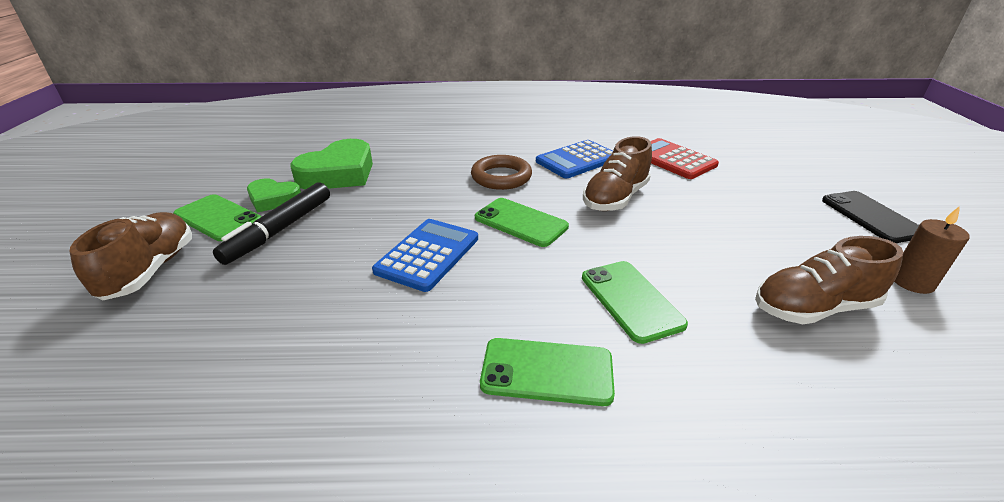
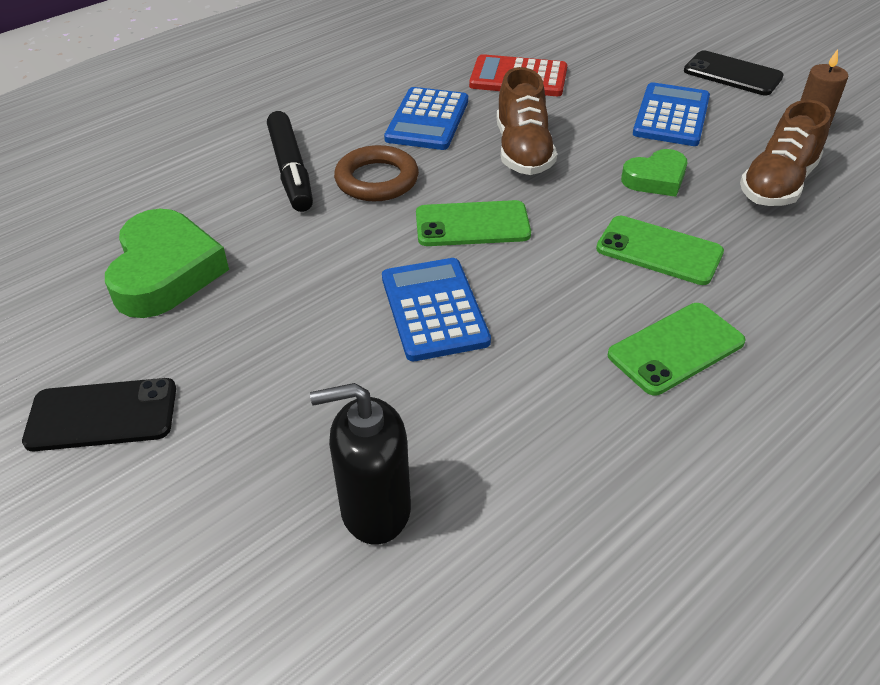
camera: 40 degrees left, 10 degrees up
brown shoe [70,212,192,300] -> none
green phone [173,194,261,241] -> black phone [22,378,176,451]
black marker [213,183,330,265] -> black marker moved to [267,111,313,212]
green heart [247,179,301,213] -> green heart moved to [621,149,688,197]
none -> black soap dispenser [310,383,411,544]
none -> blue calculator [633,82,710,146]

